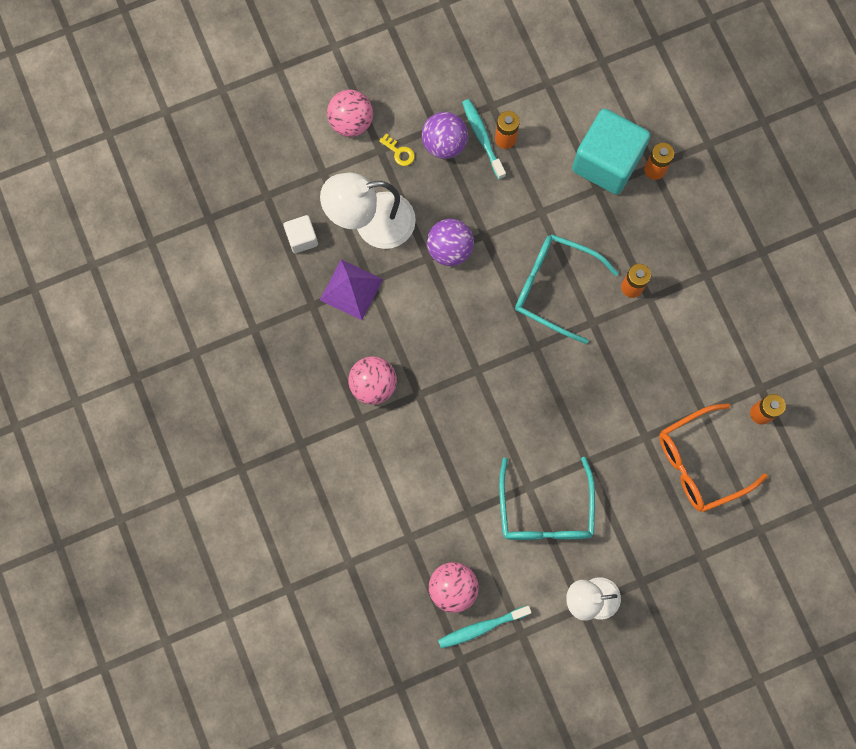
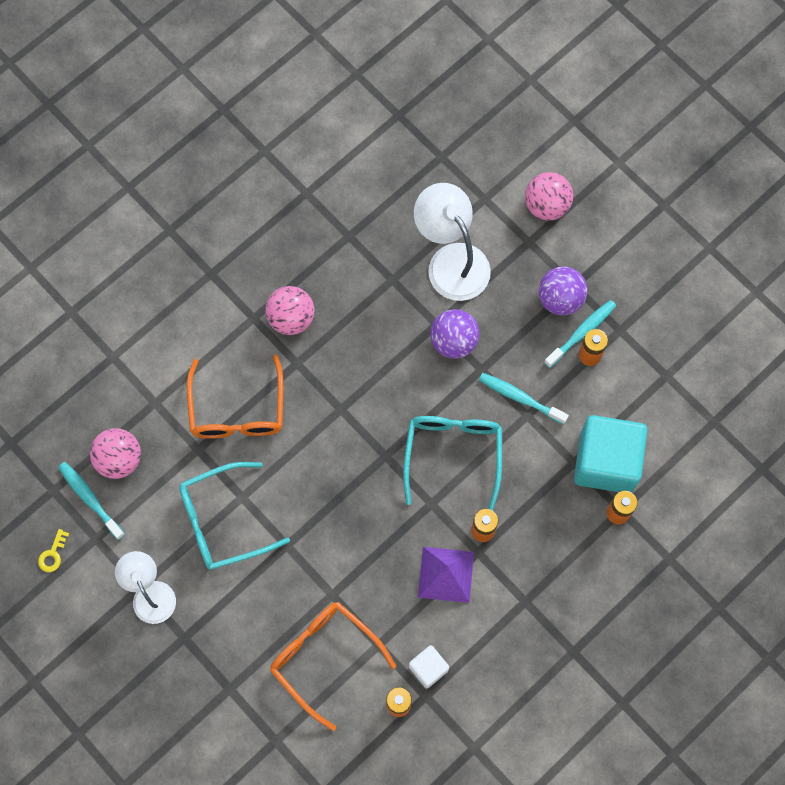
camera: 70 degrees right, 5 degrees down
white cube [283,215,318,253] -> white cube moved to [409,645,449,688]
purple pyramid [320,259,383,320] -> purple pyramid moved to [418,547,474,603]
yellow key [379,133,415,166] -> yellow key moved to [38,529,70,572]
none -> orange glasses [187,354,283,439]
none -> turquoise toothbrush [479,373,569,425]

